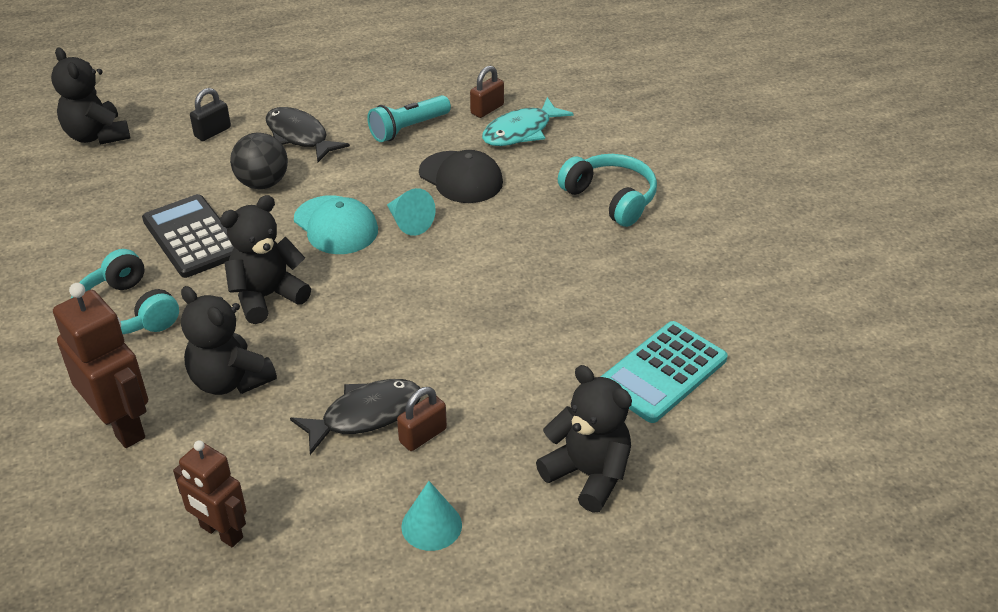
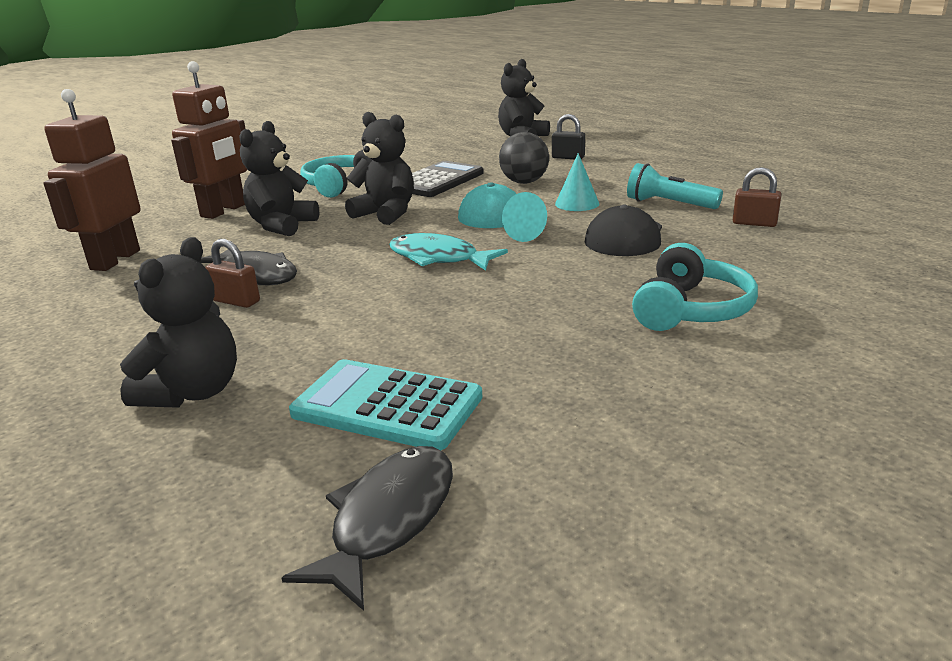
camera: 70 degrees right, 15 degrees down
brown robot [173,440,246,547] -> brown robot [43,89,141,271], size x1.50
black fish [265,107,350,162] -> black fish moved to [282,446,453,611]
turquoise cone [401,481,462,551] -> turquoise cone moved to [555,153,599,211]
turquoise fish [482,97,574,146] -> turquoise fish moved to [389,233,508,271]

